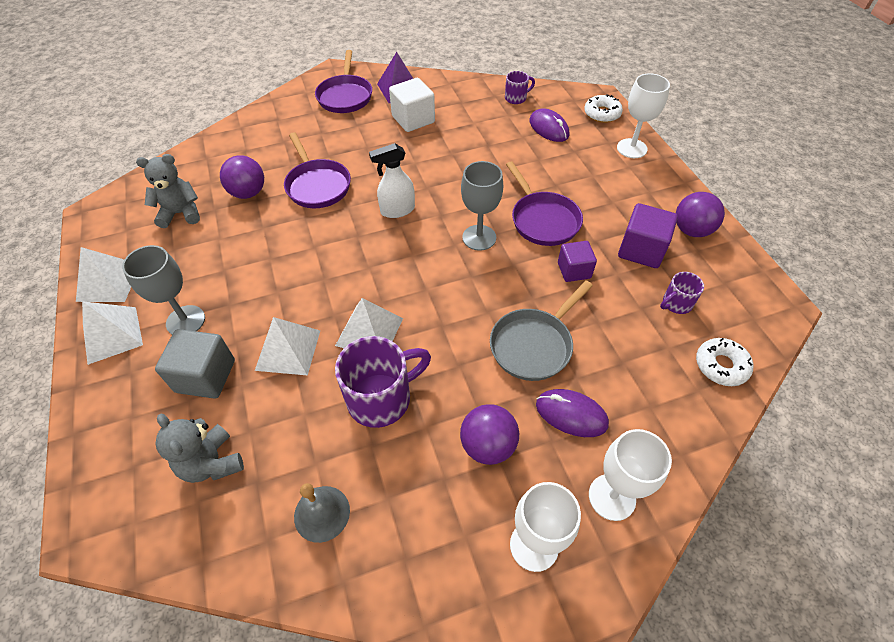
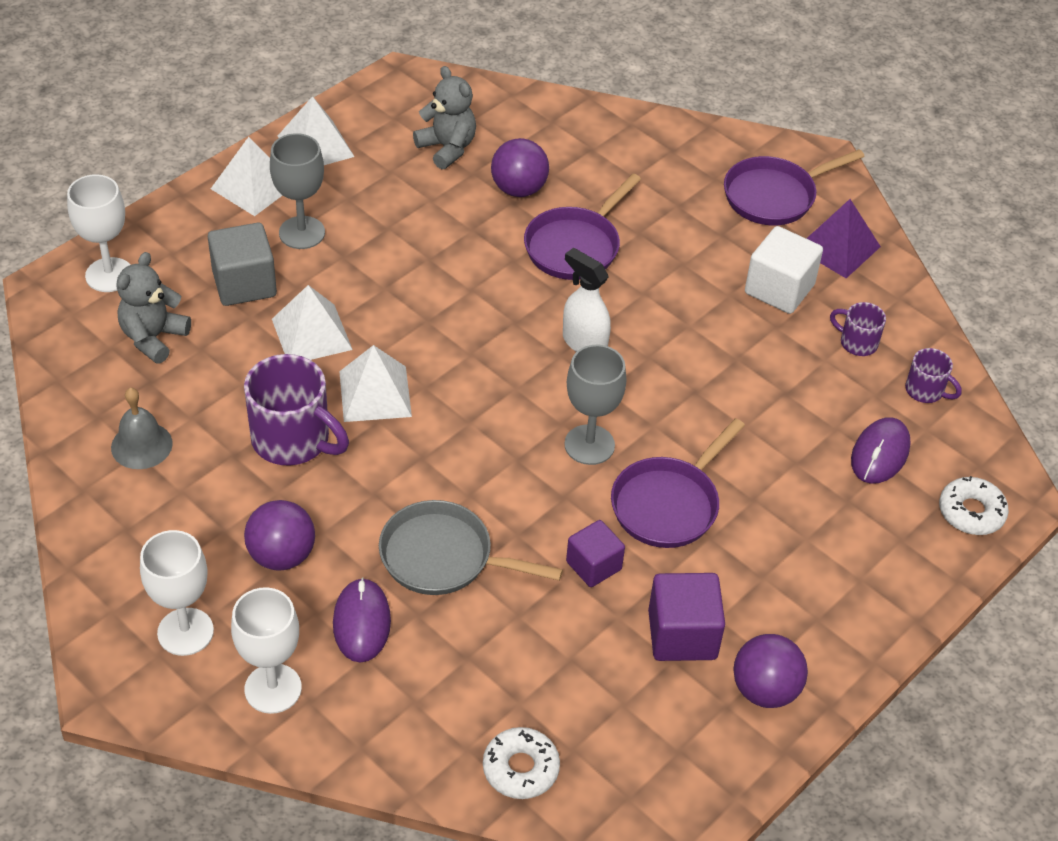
camera: 60 degrees right, 5 degrees down
white goblet [617,73,670,158] -> white goblet moved to [67,174,130,292]
purple mug [660,272,704,314] -> purple mug moved to [830,302,886,356]

